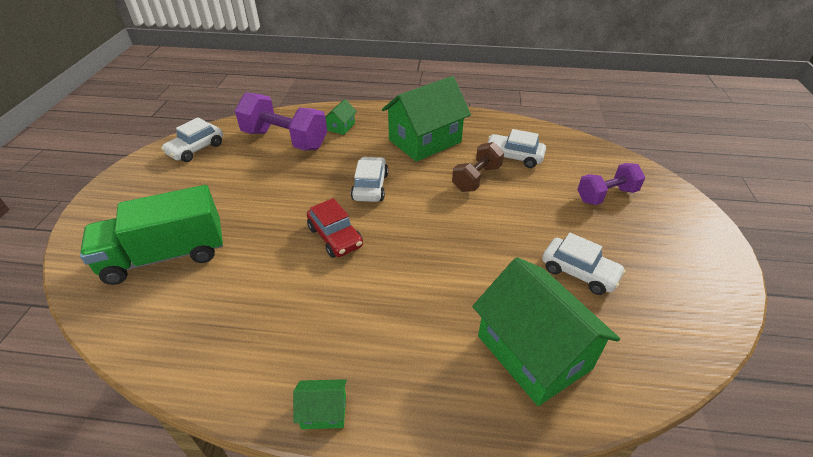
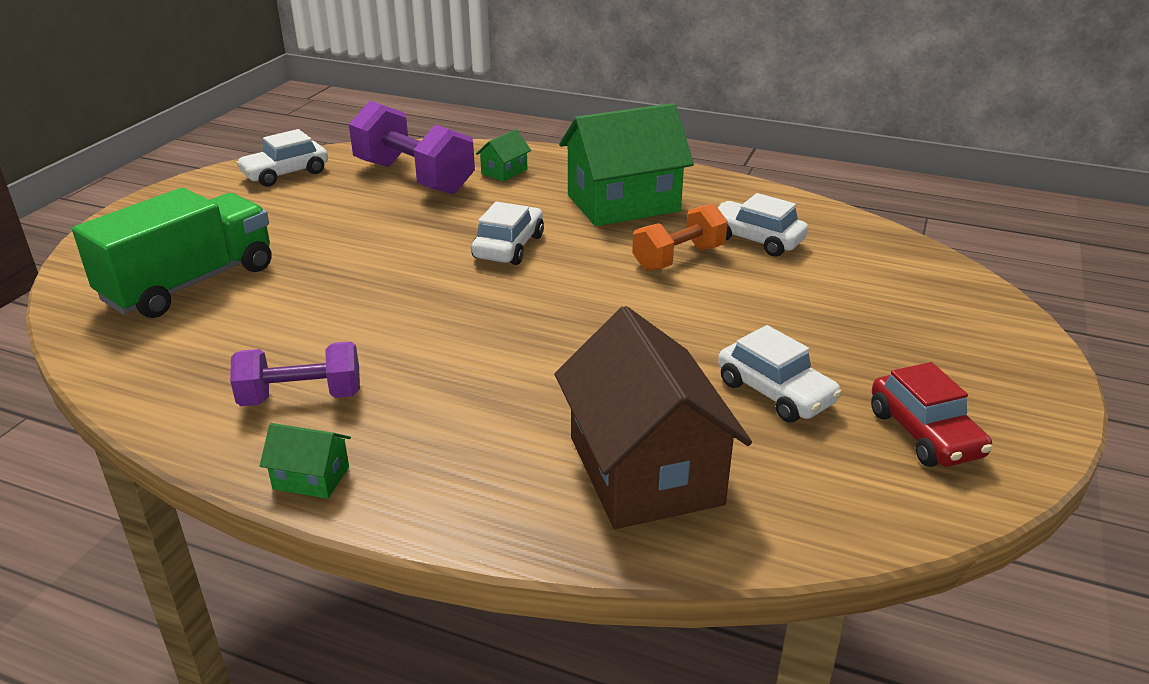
camera: 15 degrees right, 10 degrees down
green truck [80,185,223,285] -> green truck turned 135 degrees clockwise [72,188,272,318]
red car [307,198,363,258] -> red car moved to [871,362,993,467]
brown dumbbell [452,142,504,192] -> orange dumbbell [632,204,728,271]
green house [472,257,620,406] -> brown house [555,306,752,529]
purple dumbbell [577,163,645,205] -> purple dumbbell moved to [230,341,360,406]

